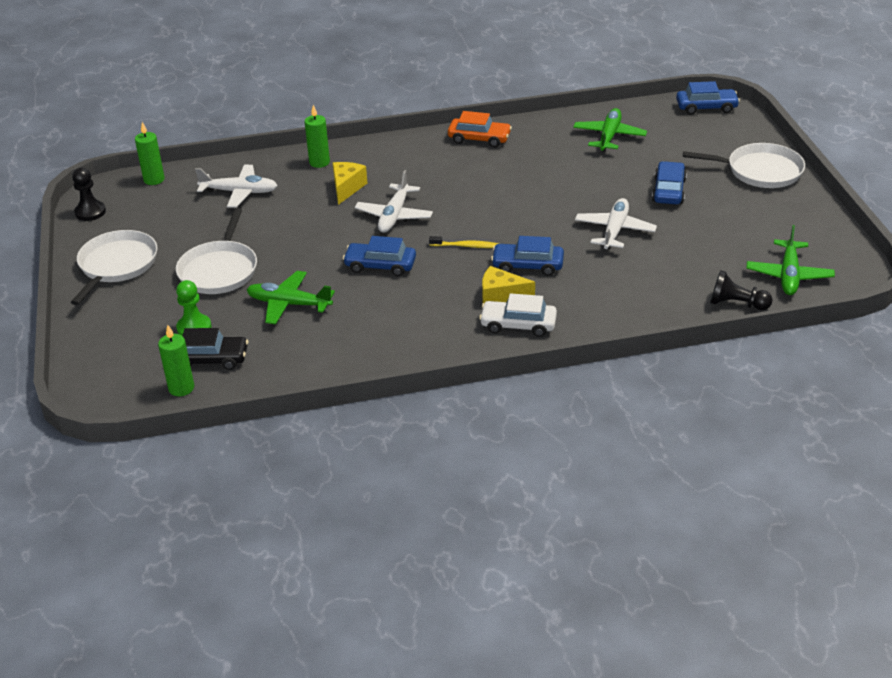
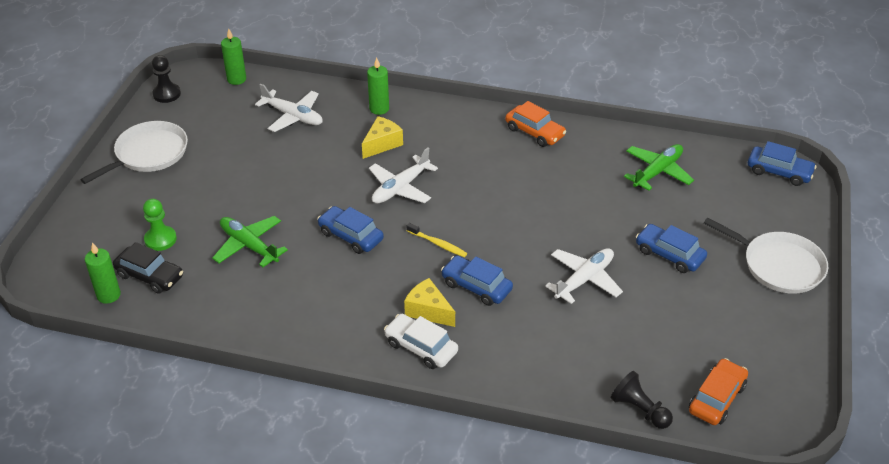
camera: 25 degrees right, 5 degrees up
white pan [176,208,257,294] -> none
blue car [652,161,687,204] -> blue car turned 90 degrees counterclockwise [636,224,707,273]
green plane [746,225,835,295] -> orange car [689,358,748,425]

